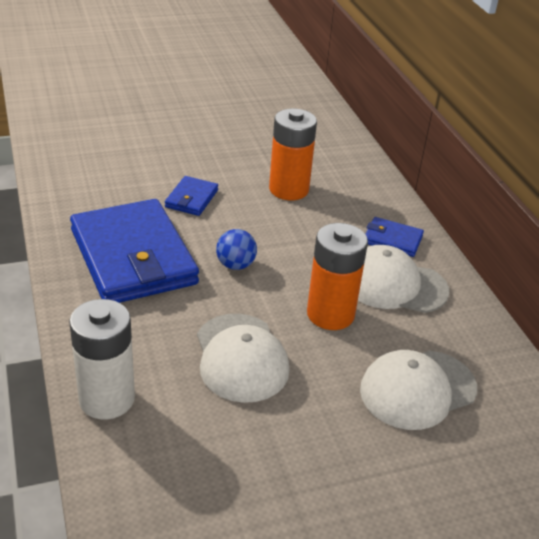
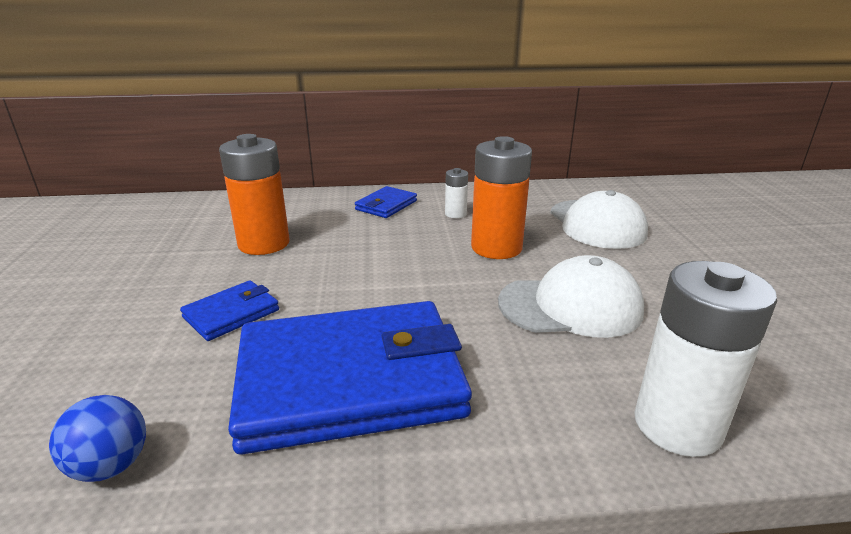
camera: 75 degrees left, 10 degrees down
blue wallet [165,176,218,216] -> blue wallet turned 75 degrees counterclockwise [180,280,279,341]
blue ball [216,229,257,270] -> blue ball moved to [49,395,146,482]
white cap [358,245,449,313] -> white battery [445,168,468,218]

